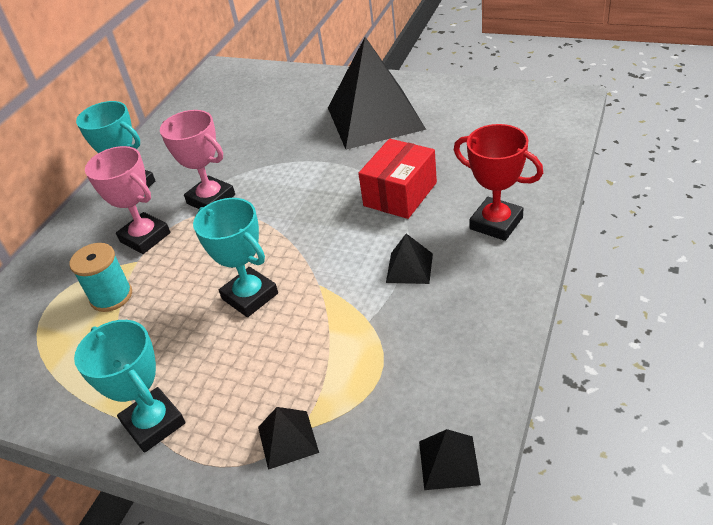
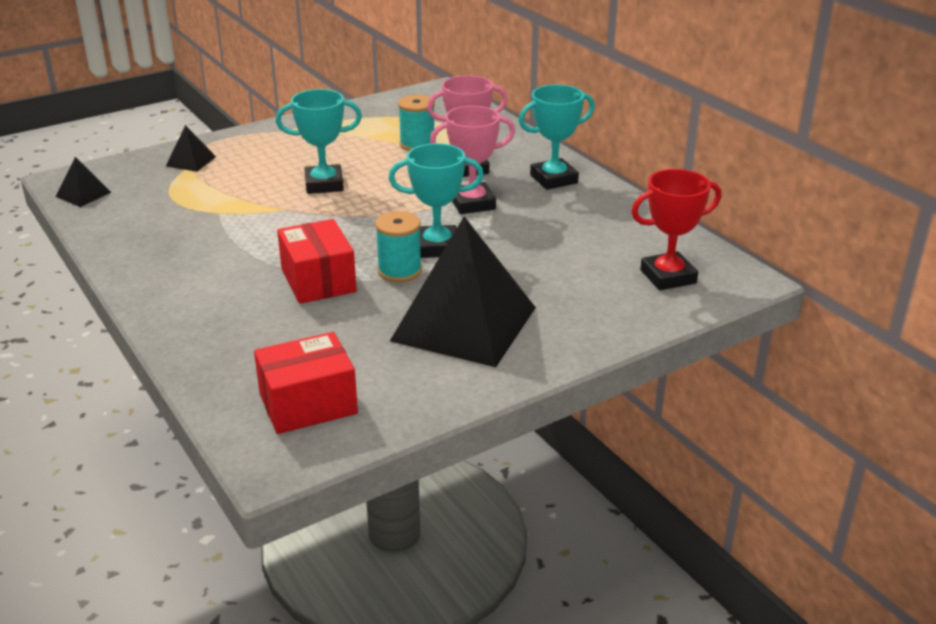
camera: 120 degrees right, 10 degrees down
turquoise trophy [74,320,186,453] -> turquoise trophy moved to [389,143,484,258]
black pyramid [386,234,433,284] -> none
red trophy [454,124,543,241] -> red trophy moved to [631,169,721,290]
none -> red box [254,332,358,434]
none -> turquoise spool [375,211,422,282]

